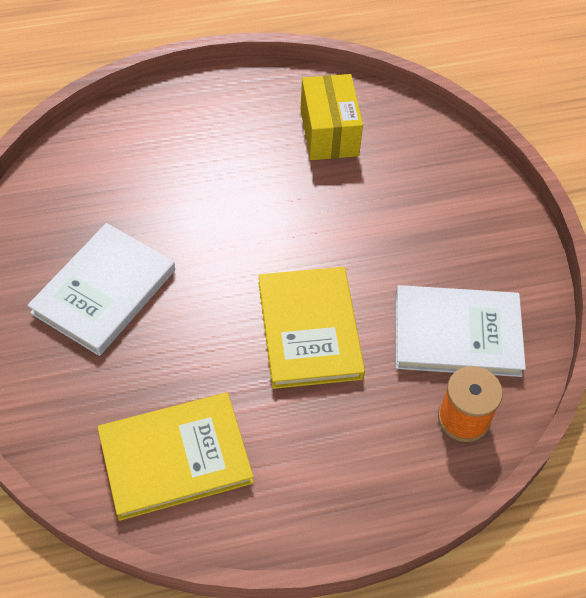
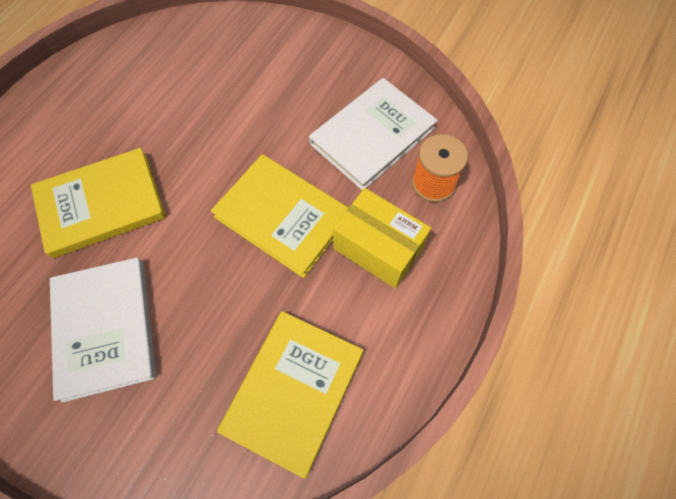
camera: 45 degrees left, 10 degrees up
yellow box [301,74,363,160] -> yellow box moved to [333,188,431,288]
none -> yellow book [31,148,166,258]

